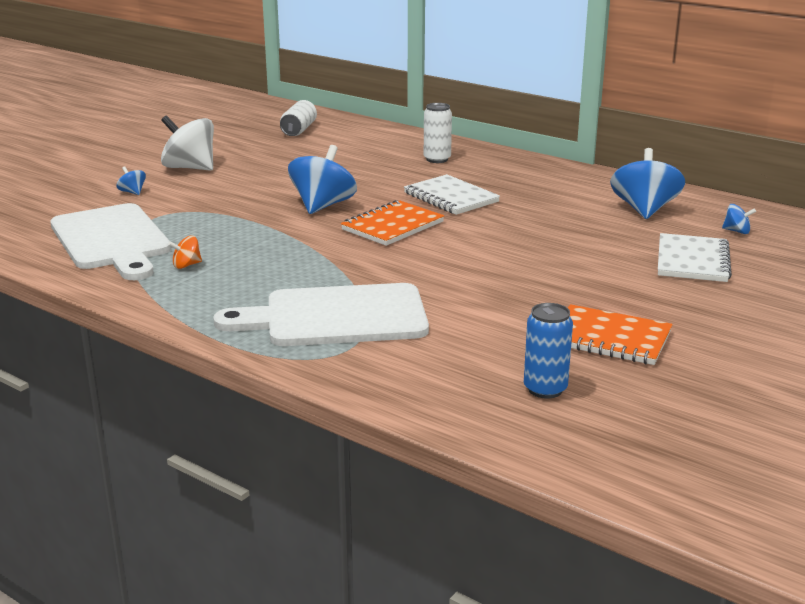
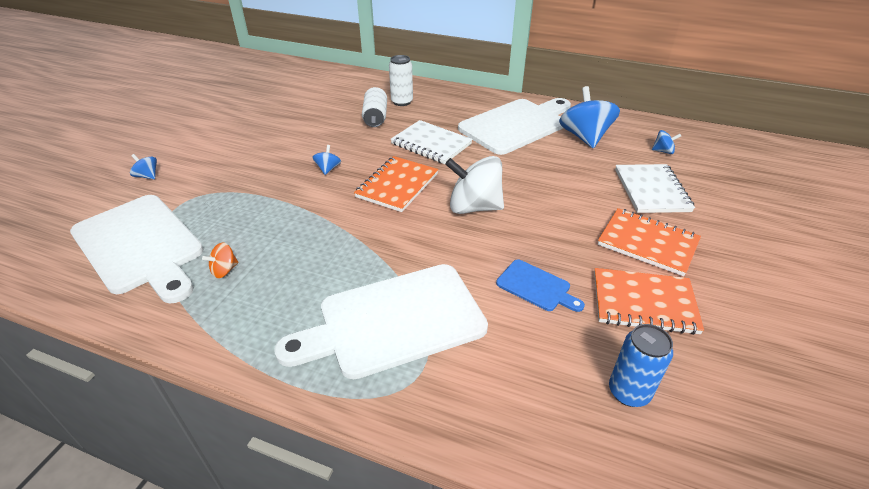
camera: 15 degrees left, 15 degrees up
white spinning top [161,115,214,171] -> white spinning top moved to [445,156,504,214]
white can [280,100,317,136] -> white can moved to [362,87,387,127]
blue spinning top [288,145,357,214] -> blue spinning top [312,145,341,175], size x0.45
none -> white cutting board [458,98,571,155]
none -> blue cutting board [496,260,585,312]
none -> orange notebook [598,208,701,276]

